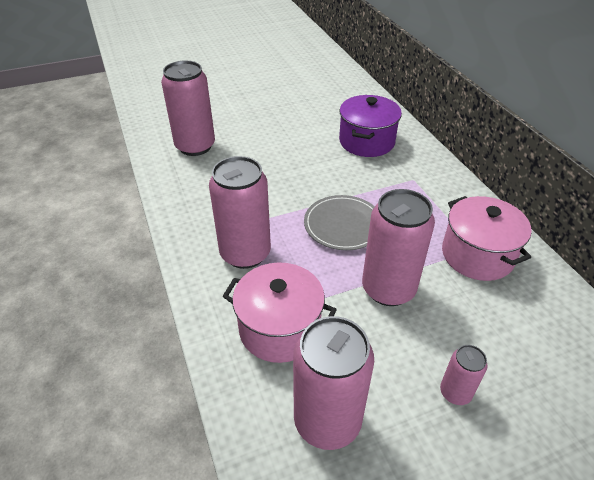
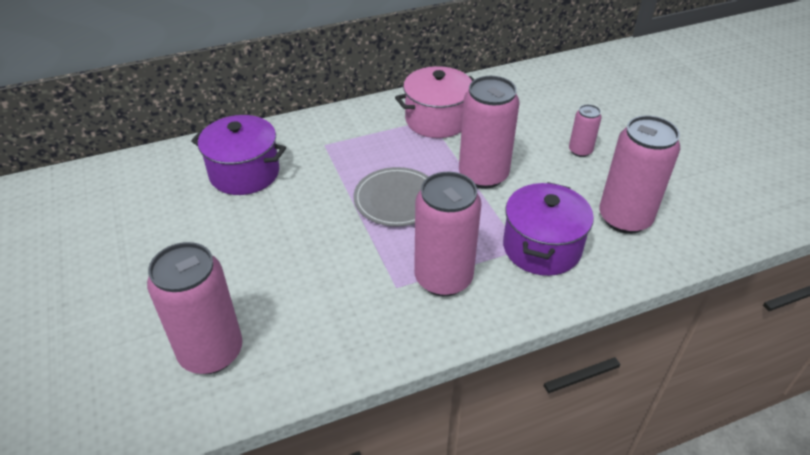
camera: 90 degrees left, 0 degrees up
pink pot [223,262,337,363] -> purple pot [503,182,594,276]

